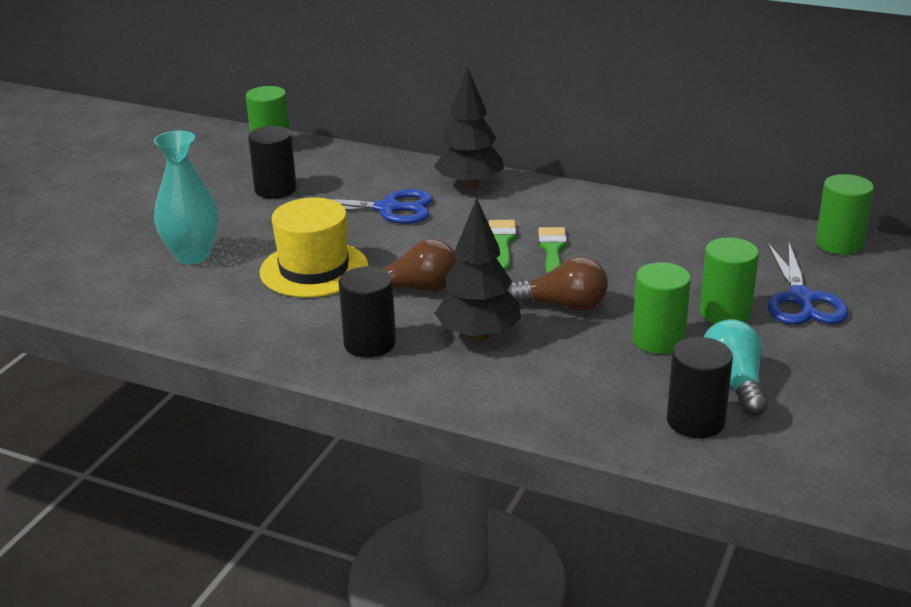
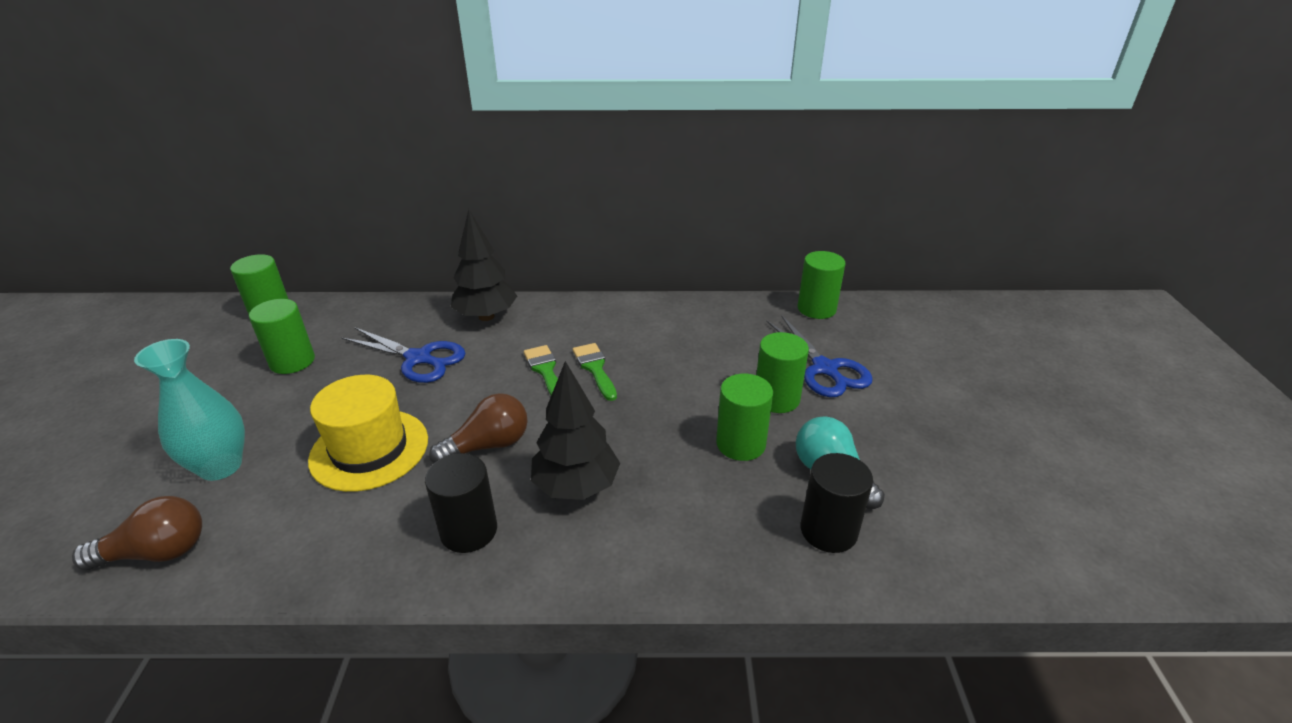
camera: 25 degrees left, 5 degrees up
black cylinder [248,126,297,199] -> green cylinder [249,299,315,374]
blue scissors [295,189,433,224] -> blue scissors turned 45 degrees clockwise [342,327,466,383]
brown light bulb [507,256,608,311] -> brown light bulb moved to [72,496,202,570]

